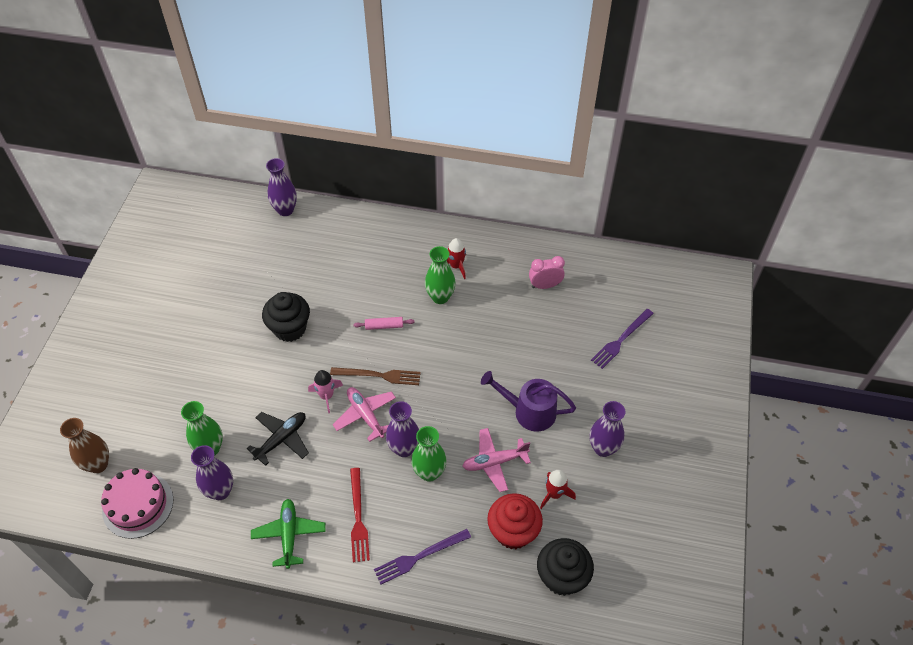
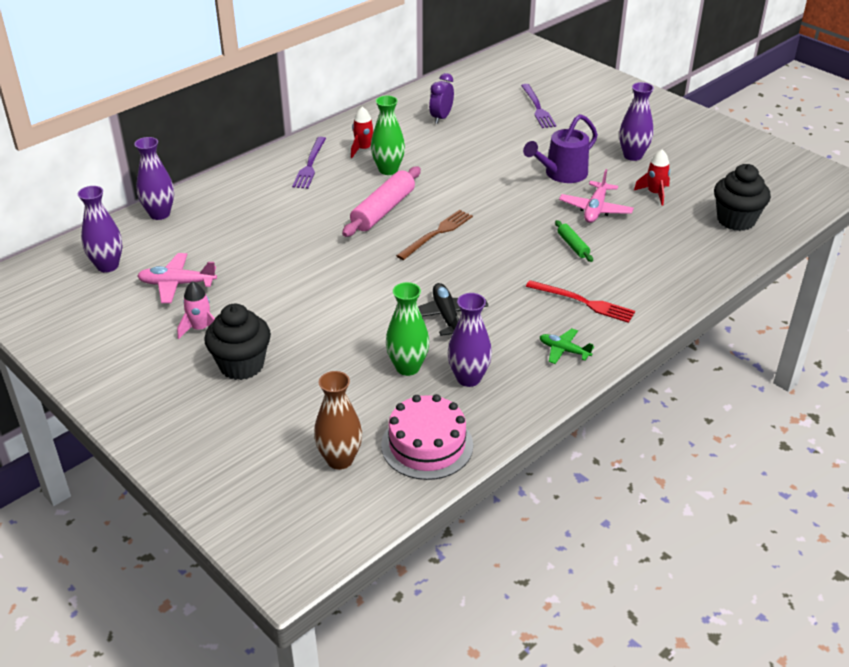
camera: 55 degrees left, 15 degrees down
green plane [251,499,326,569] -> green plane [540,328,594,364], size x0.66
black cupcake [262,292,310,342] -> black cupcake moved to [204,304,271,380]
pink rocket [308,370,343,414] -> pink rocket moved to [177,281,215,339]
pink plane [333,387,396,442] -> pink plane moved to [137,253,217,303]
pink rolling pin [353,317,415,330] -> pink rolling pin [342,167,421,237], size x1.96
purple fork [374,529,471,584] -> purple fork moved to [292,137,326,189]
purple vase [386,401,419,457] -> purple vase moved to [78,186,123,272]
green vase [411,426,447,482] -> green rolling pin [555,220,593,262]
red cupcake [487,493,543,549] -> none
pink clock [529,256,565,289] -> purple clock [429,73,454,124]

